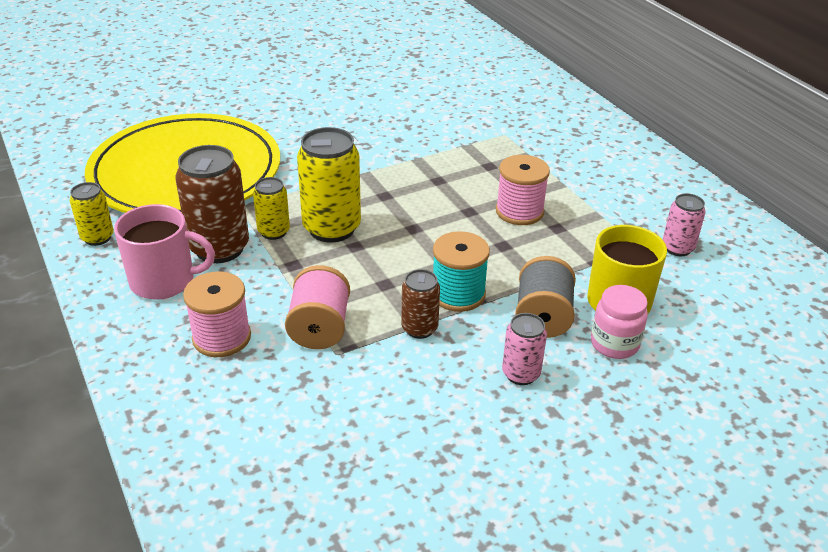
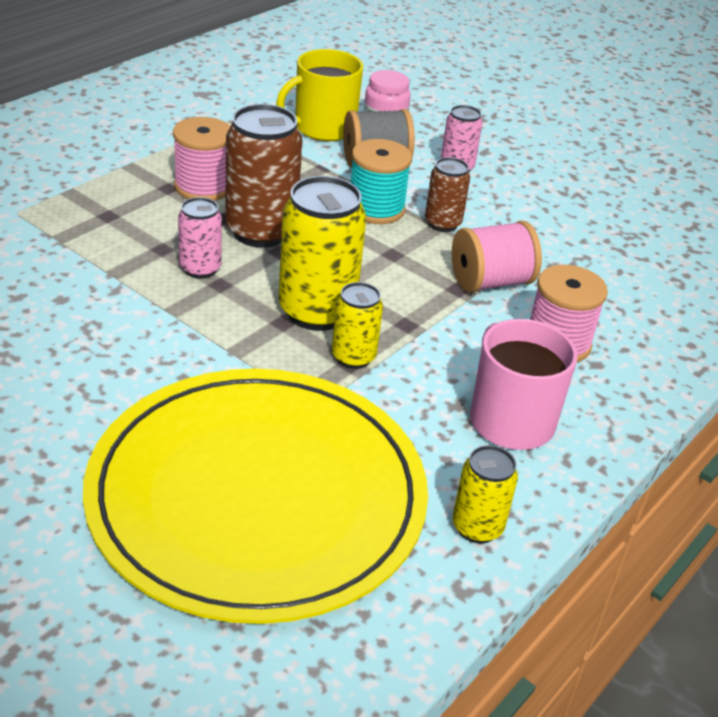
camera: 115 degrees left, 0 degrees up
brown can [175,145,249,263] -> brown can moved to [225,104,302,248]
pink can [663,193,706,256] -> pink can moved to [178,197,222,279]

